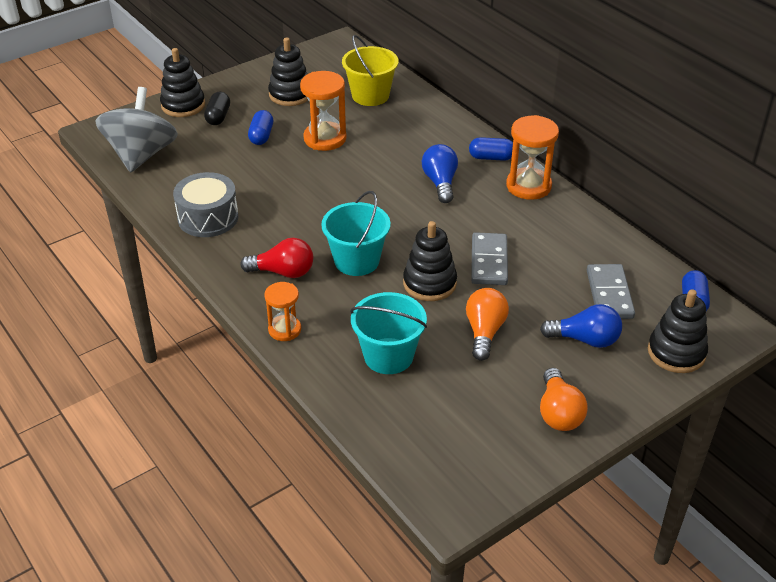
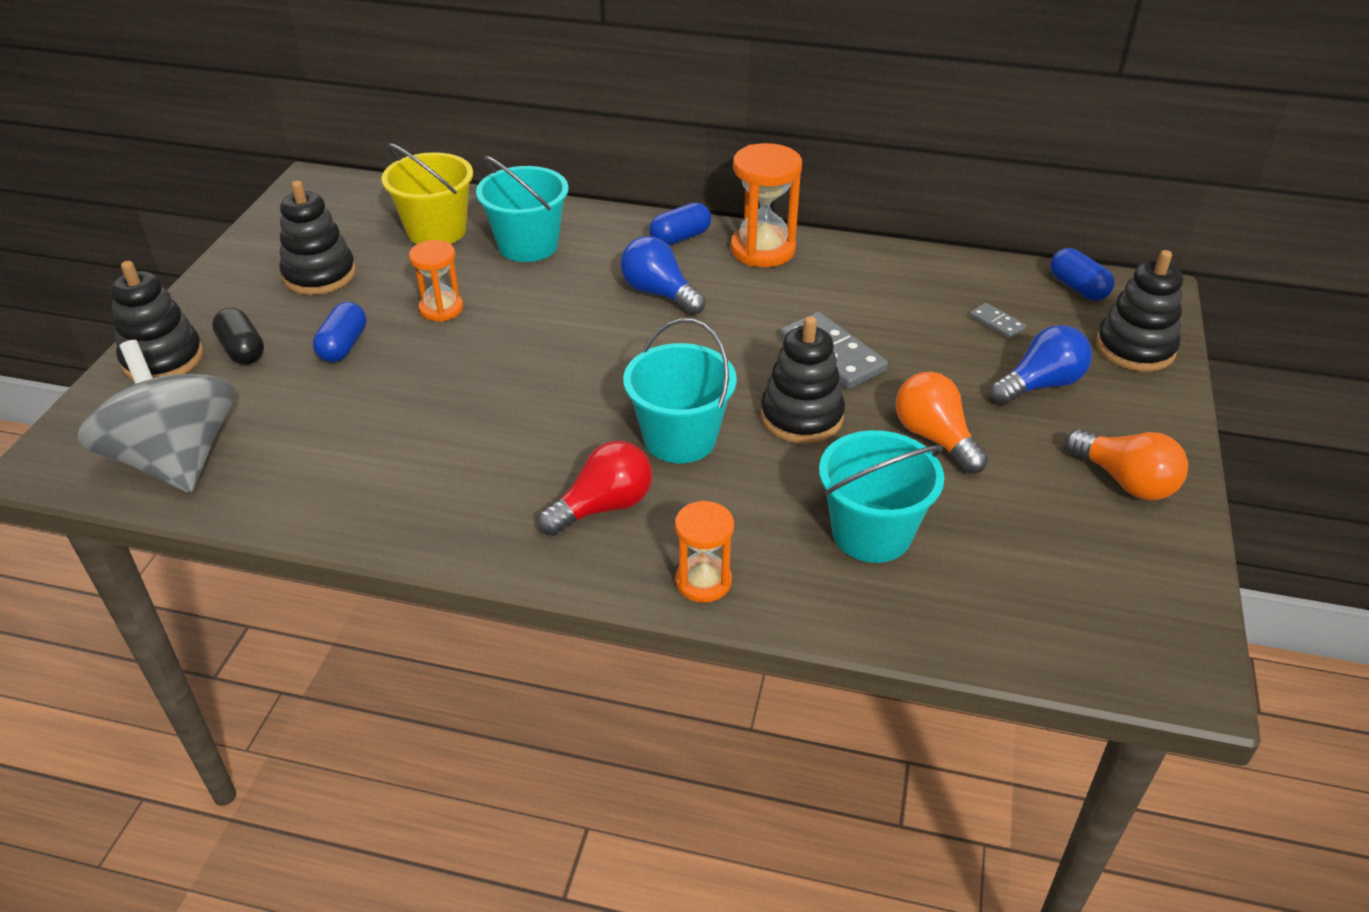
camera: 40 degrees left, 0 degrees up
grey drum [173,172,239,237] -> none
blue capsule [248,110,273,145] -> blue capsule turned 45 degrees clockwise [313,302,366,362]
orange hourglass [300,71,347,151] -> orange hourglass [409,240,463,322], size x0.63
grey domino [587,264,635,319] -> grey domino [970,303,1026,339], size x0.50
none -> turquoise bucket [476,156,569,262]

